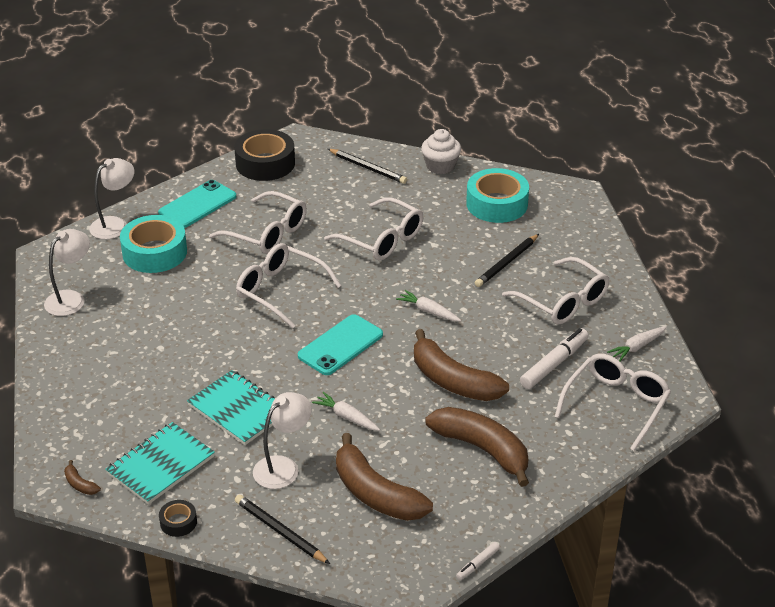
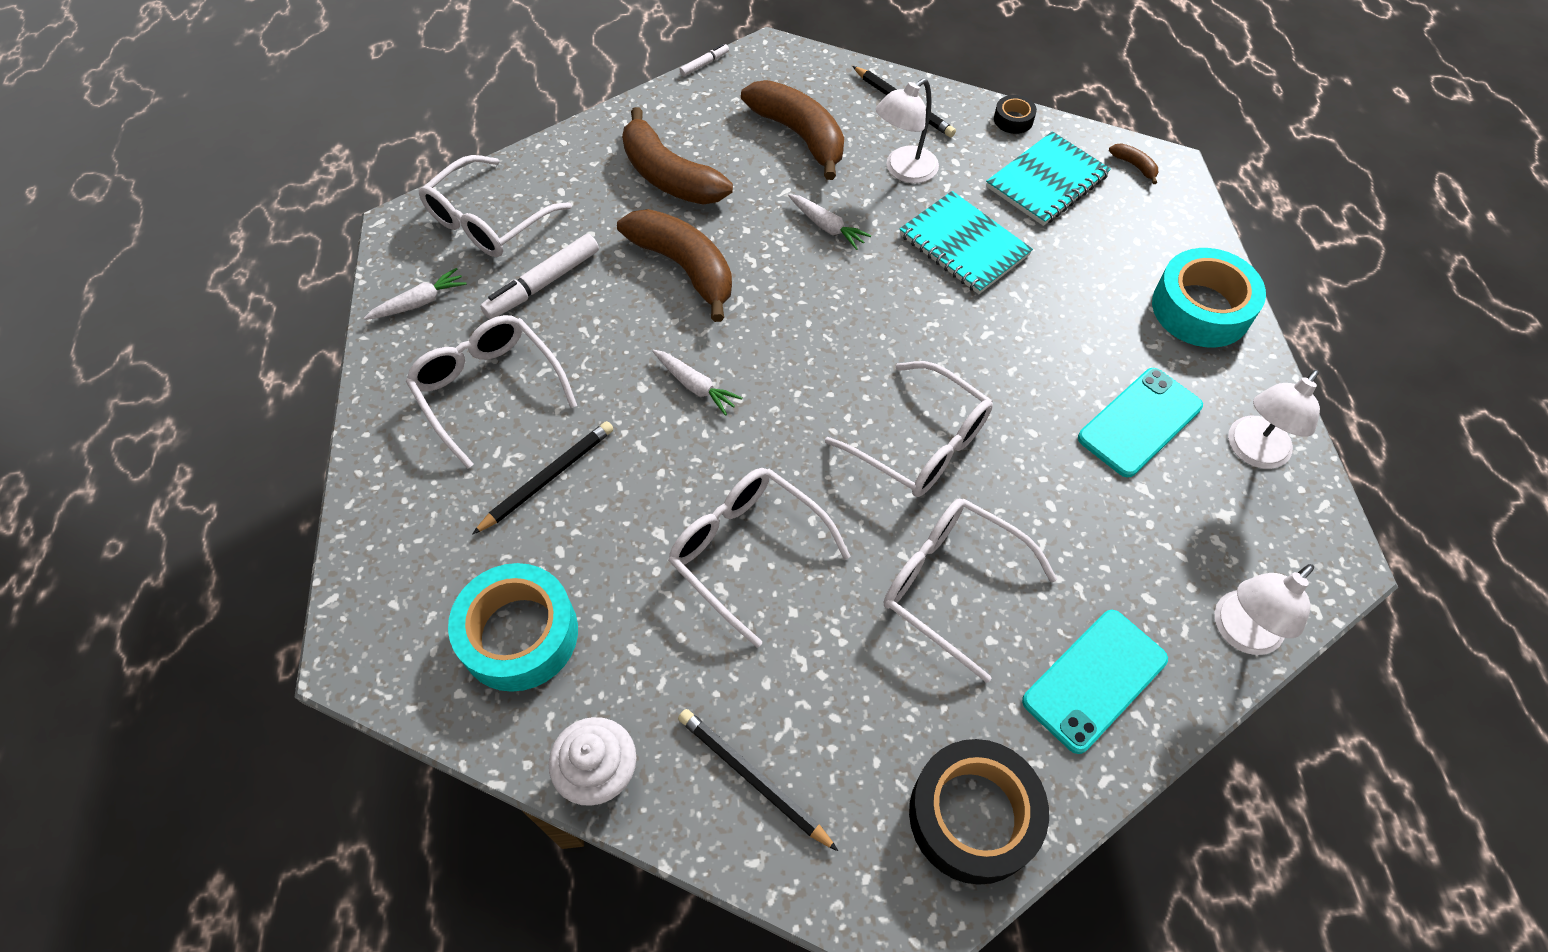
camera: 175 degrees left, 20 degrees up
turquoise tape [120,215,187,273] -> turquoise tape moved to [1152,248,1266,347]
turquoise phone [298,314,383,375] -> turquoise phone moved to [1078,368,1203,478]

